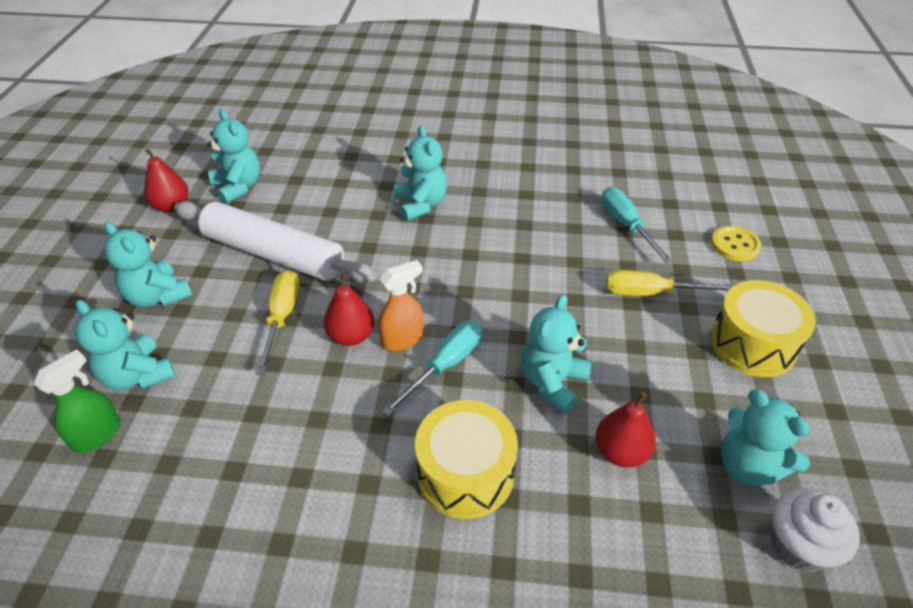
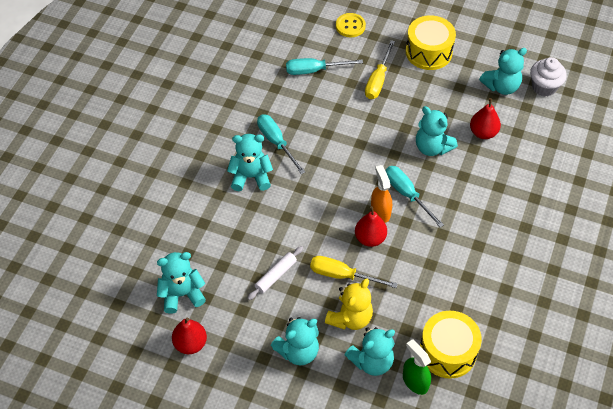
camera: 75 degrees left, 10 degrees up
white rolling pin [174,201,376,283] -> white rolling pin [248,246,303,300], size x0.44
yellow drum [415,400,518,519] -> yellow drum moved to [420,311,482,378]
none -> turquoise screwdriver [257,114,305,174]
none -> yellow teddy bear [325,279,373,330]

